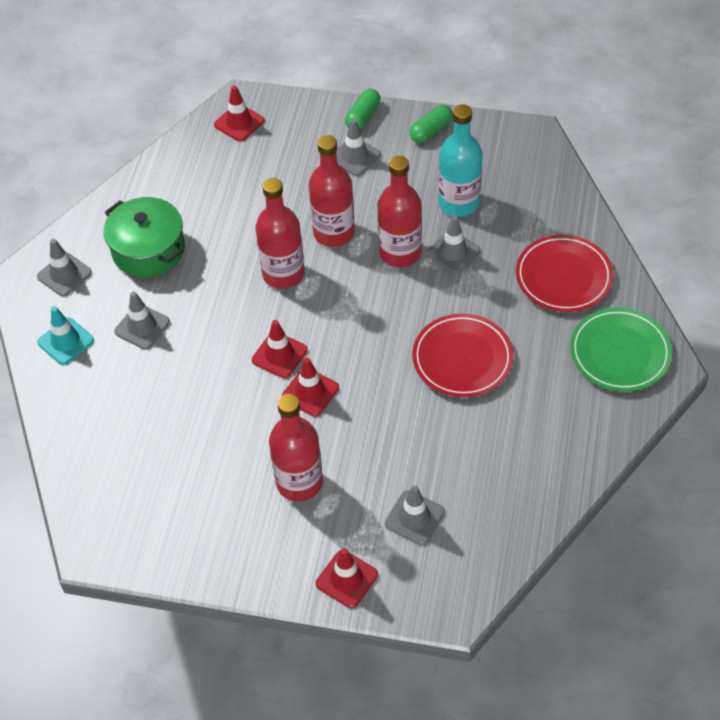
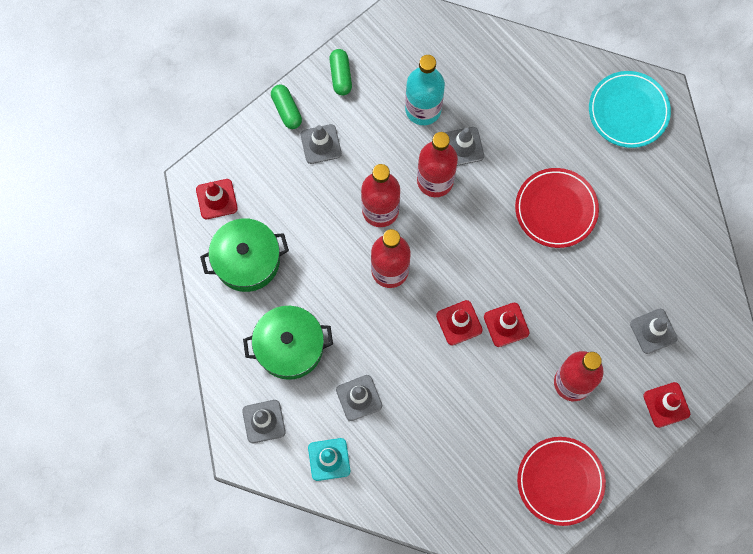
camera: 55 degrees left, 20 degrees up
red plate [516,235,613,312] -> red plate moved to [517,437,606,526]
green plate [570,308,672,391] -> turquoise plate [589,71,671,148]
none -> green pot [200,218,289,292]

